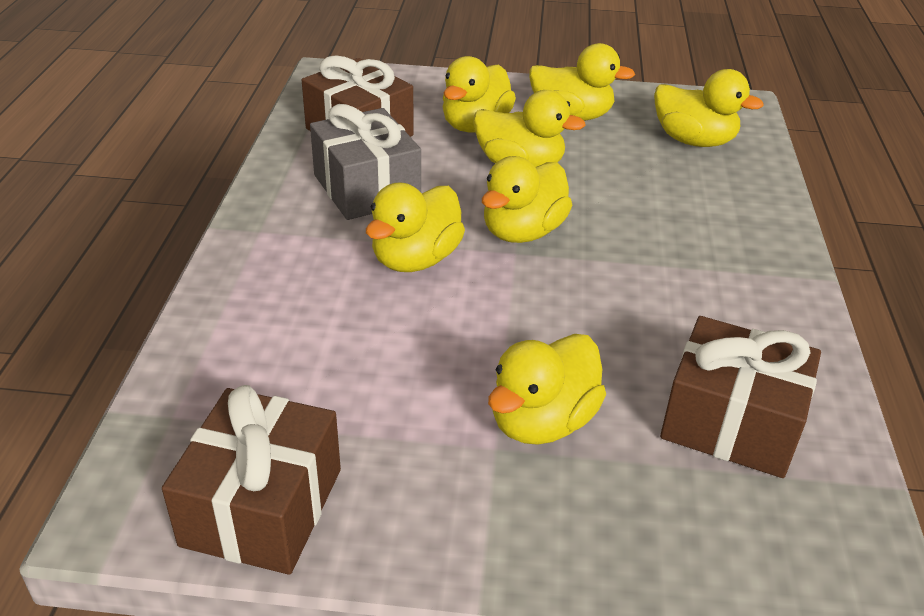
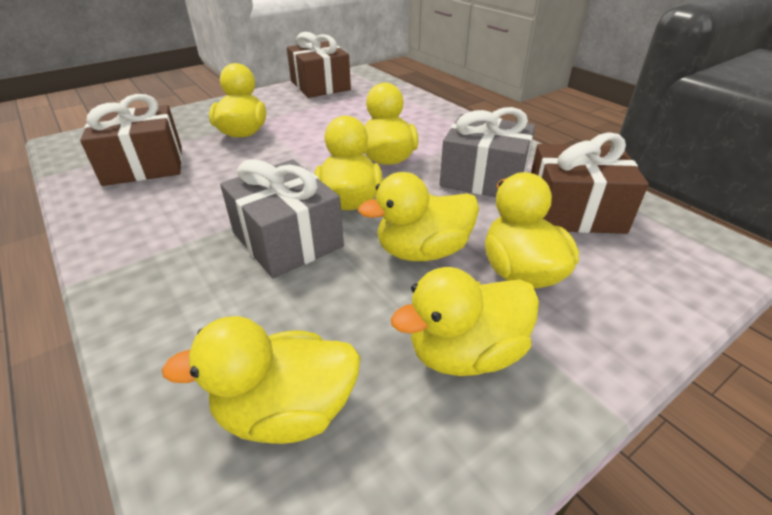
camera: 140 degrees right, 0 degrees up
none -> grey gift [220,159,344,278]

